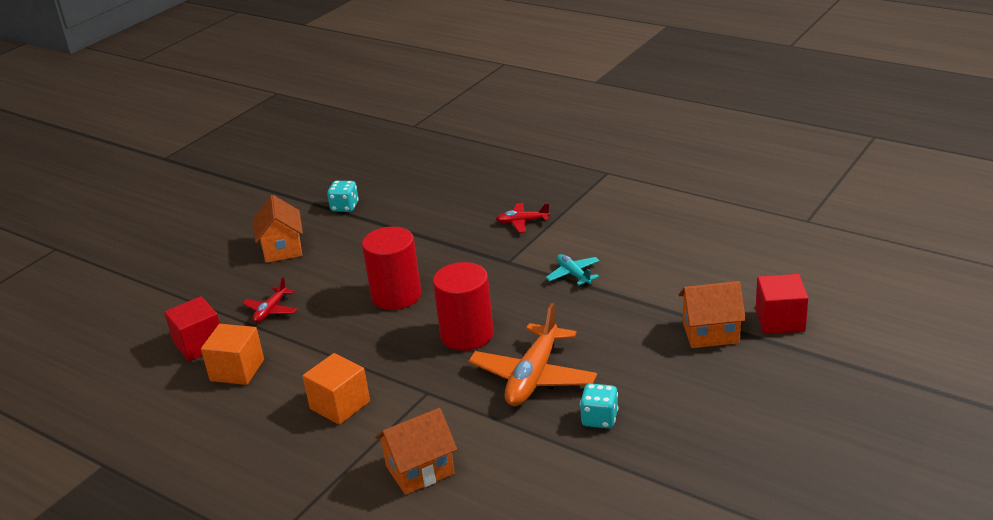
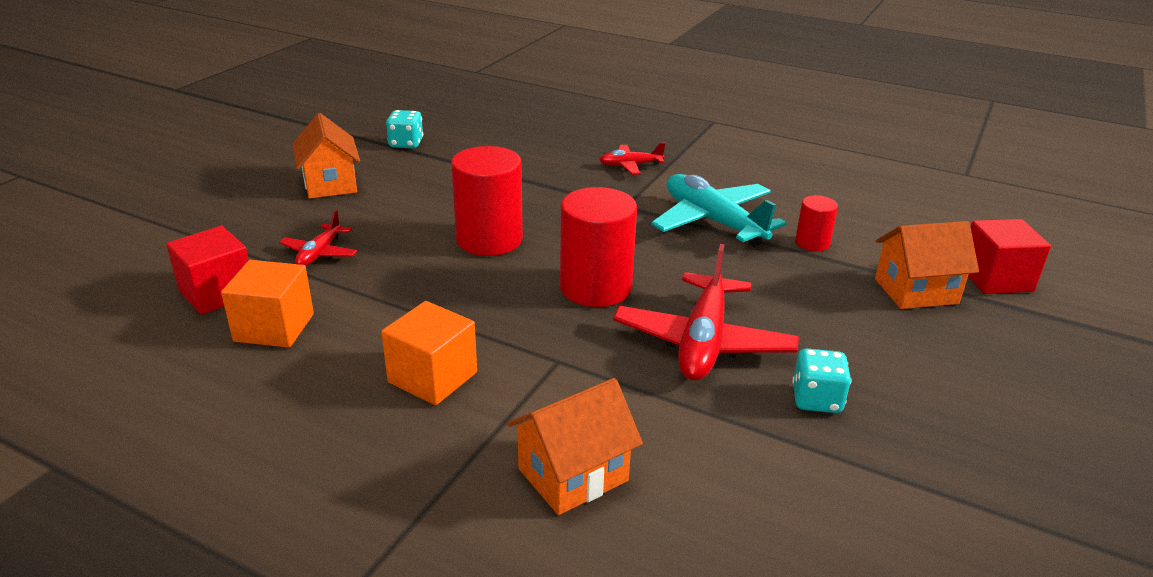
camera: 10 degrees left, 0 degrees up
orange plane [469,303,597,406] -> red plane [613,244,799,380]
turquoise plane [546,254,600,286] -> turquoise plane [651,174,787,247], size x1.93
none -> red cylinder [795,195,838,252]

